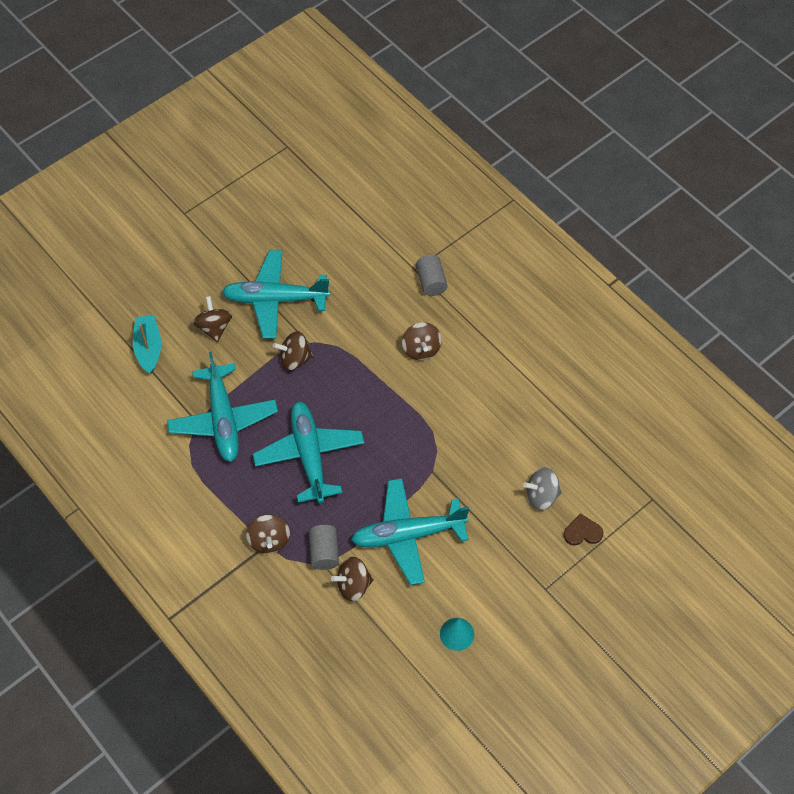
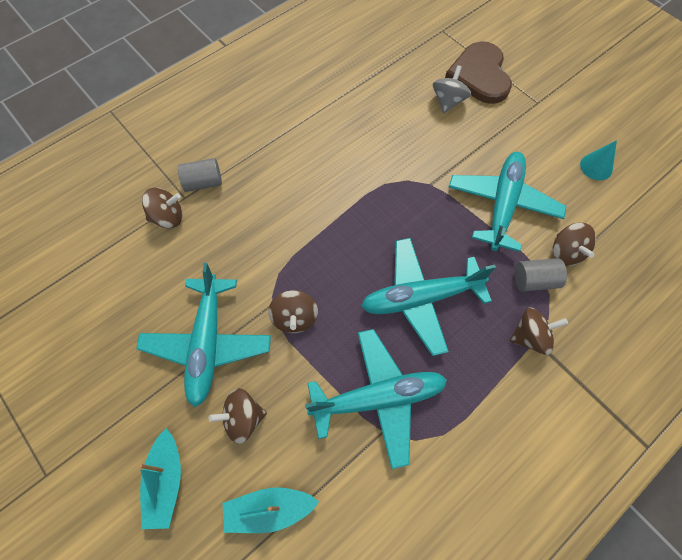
camera: 90 degrees left, 5 degrees up
turquoise plane [351,478,469,585] -> turquoise plane turned 150 degrees counterclockwise [449,152,567,252]
brown spinning top [402,322,442,360] -> brown spinning top moved to [142,188,183,228]
grey spinning top [523,468,562,510] -> grey spinning top turned 150 degrees counterclockwise [433,65,471,114]
brown heart [564,513,603,545] -> brown heart [445,41,512,104], size x2.15
none -> turquoise boat [138,428,181,529]

